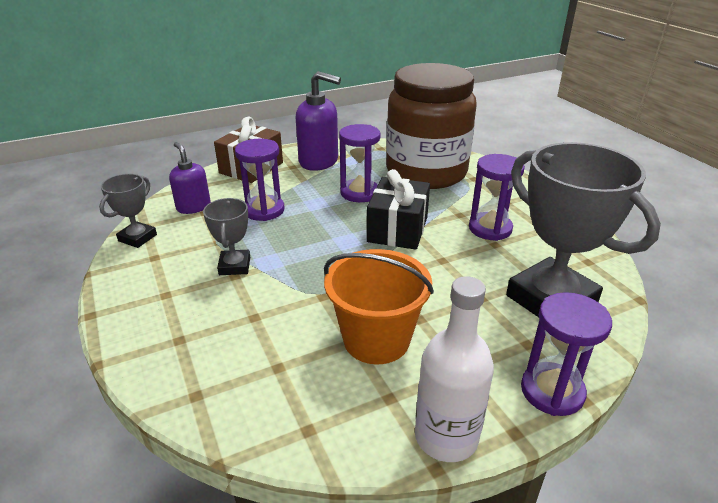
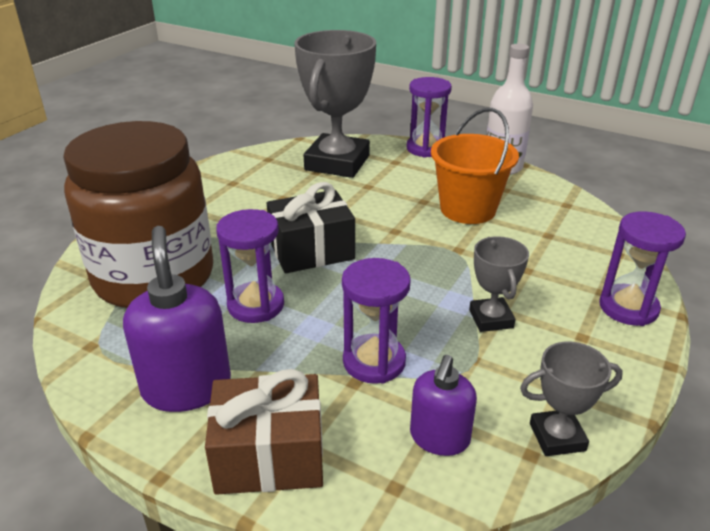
camera: 125 degrees left, 0 degrees up
grey trophy [203,198,250,275] -> grey trophy turned 60 degrees counterclockwise [469,236,529,332]
purple hourglass [469,154,525,241] -> purple hourglass moved to [599,211,686,326]

